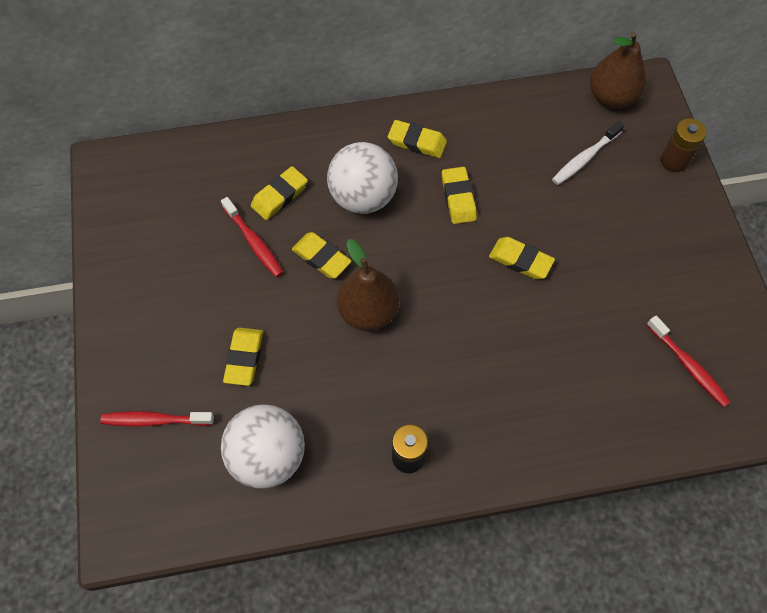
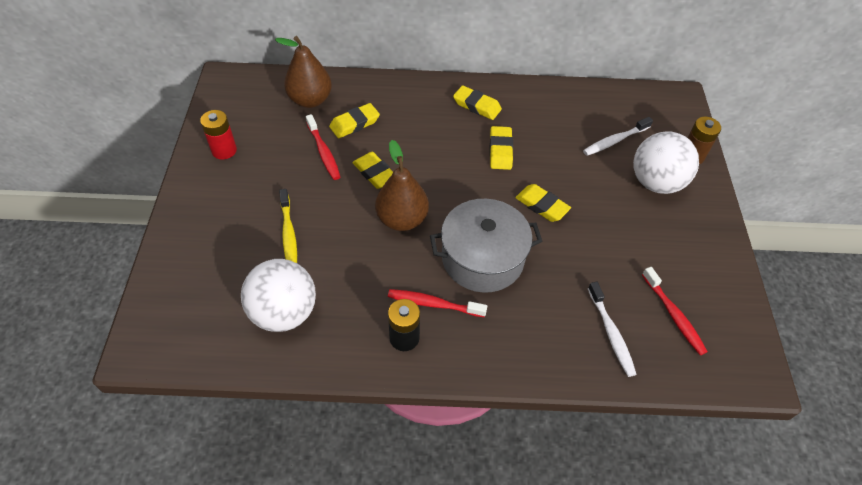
camera: 10 degrees right, 10 degrees down
red toothbrush [100,411,214,427] -> red toothbrush moved to [388,289,487,317]
yellow eraser [223,328,263,386] -> yellow toothbrush [279,189,297,263]
white ball [327,142,398,214] -> white ball moved to [633,131,699,194]
brown pear [590,32,646,108] -> brown pear moved to [275,36,332,108]
none -> red battery [200,110,237,160]
none -> grey pot [430,199,542,293]
none -> white toothbrush [588,282,636,377]

